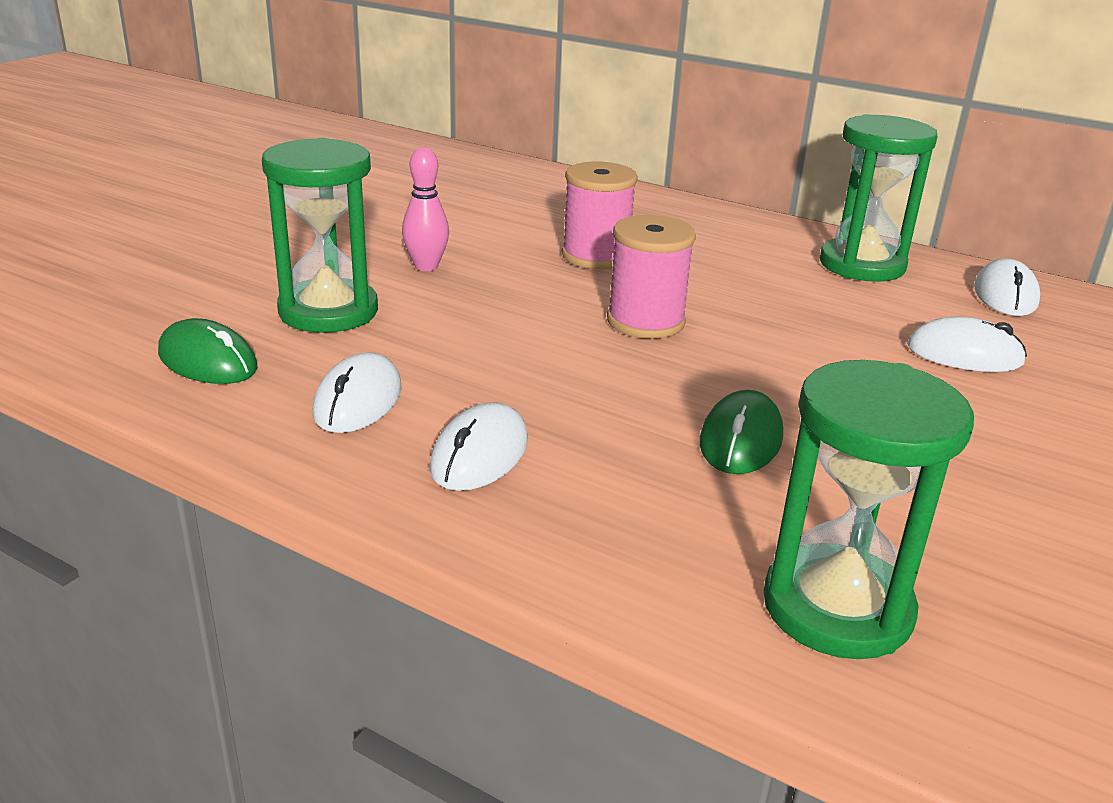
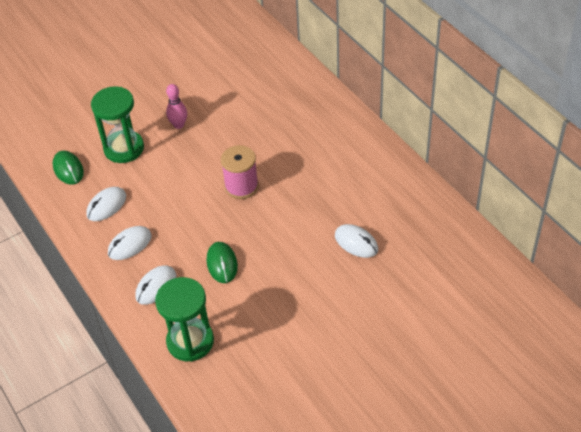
camera: 30 degrees right, 20 degrees up
pink spool [562,161,638,269] -> none
green mouse [700,390,783,474] -> green mouse turned 60 degrees counterclockwise [207,242,238,283]
green hourglass [820,114,937,282] -> none
white mouse [974,258,1040,316] -> white mouse moved to [135,265,176,305]

